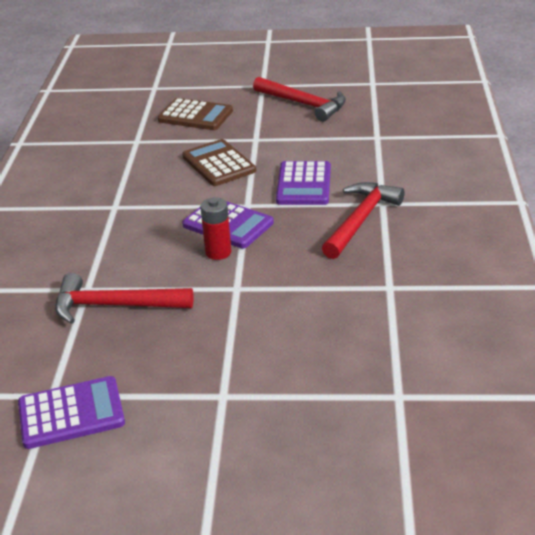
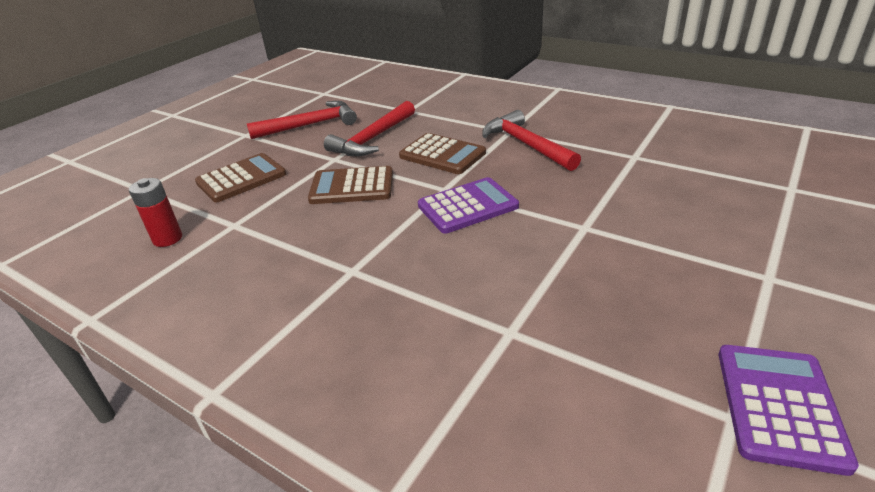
camera: 60 degrees left, 0 degrees up
red hammer [55,273,194,324] -> red hammer moved to [324,101,415,156]
red battery [200,198,231,260] -> red battery moved to [129,178,182,247]
purple calculator [276,161,331,205] -> brown calculator [399,133,486,174]

